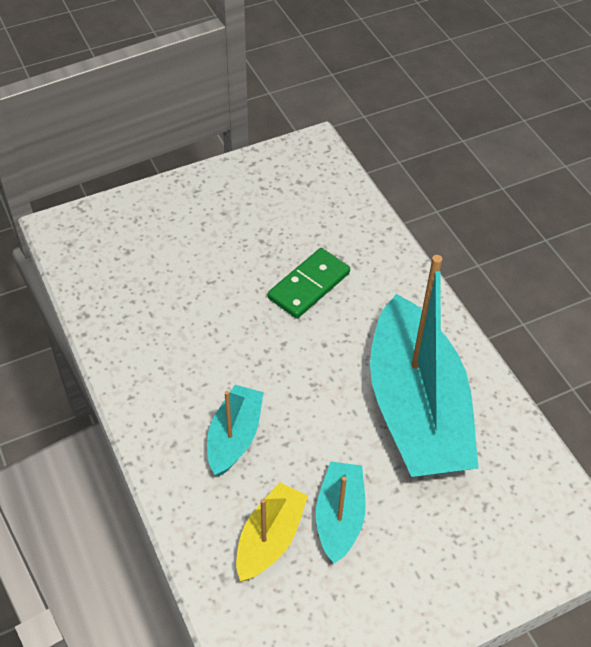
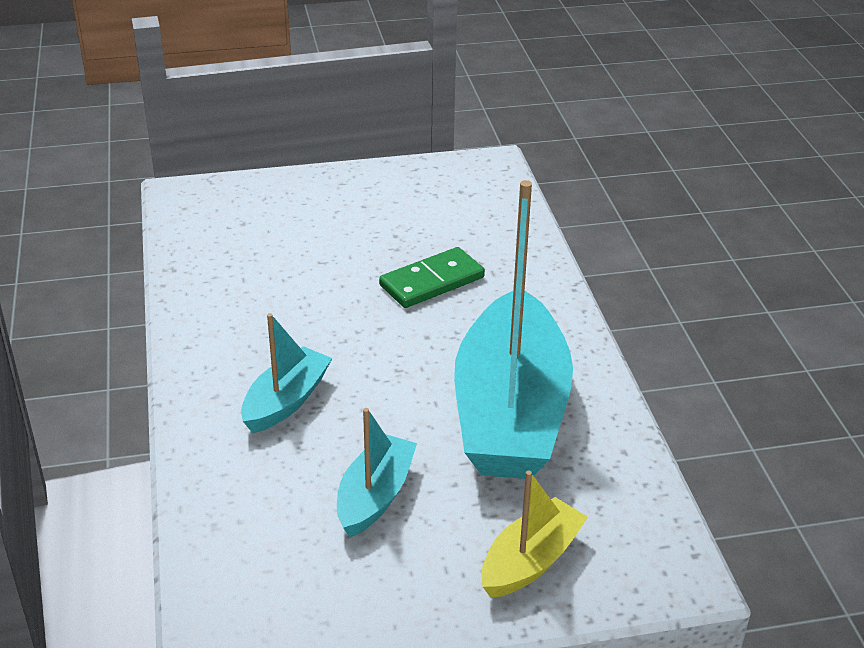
camera: 15 degrees right, 15 degrees down
yellow boat [236,482,308,581] -> yellow boat moved to [481,470,588,598]

